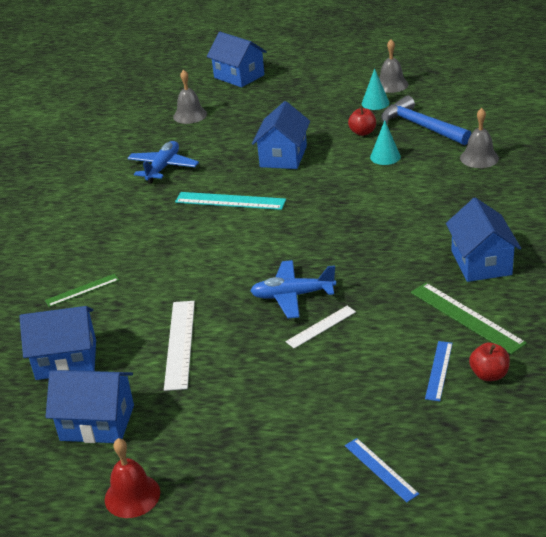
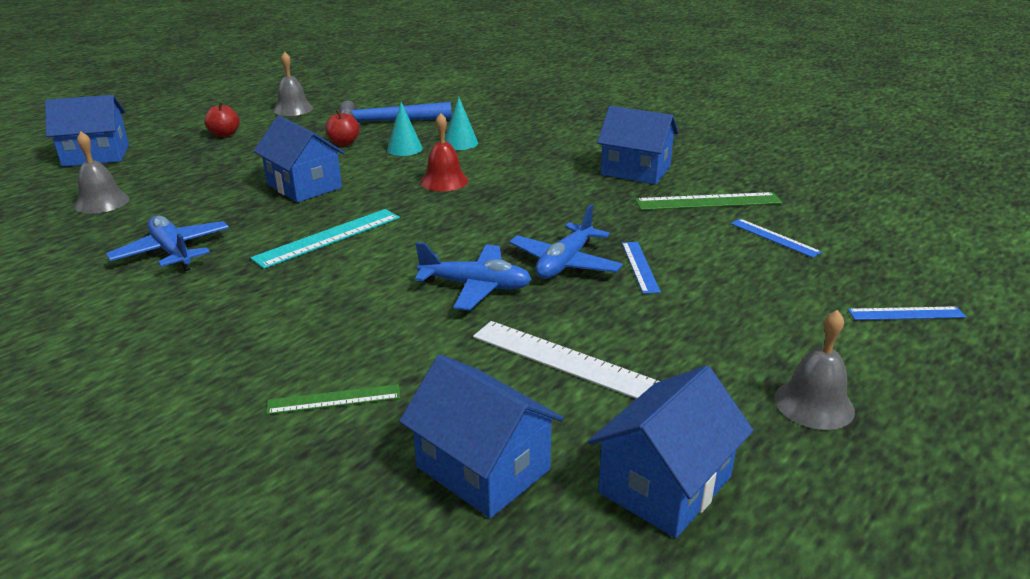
camera: 60 degrees left, 5 degrees down
blue house [20,306,96,380] -> blue house turned 75 degrees counterclockwise [399,355,564,518]
green ruler [45,274,119,307] -> green ruler turned 75 degrees clockwise [266,384,400,415]
red bell [105,438,160,518] -> red bell moved to [420,113,469,191]
white ruler [285,306,356,348] -> blue ruler [622,242,661,294]
turquoise cone [362,68,389,110] -> turquoise cone moved to [445,97,478,150]
grey bell [460,108,499,168] -> grey bell moved to [775,310,855,430]
red apple [469,342,510,381] -> red apple moved to [205,101,239,137]
none -> blue plane [415,242,532,311]

